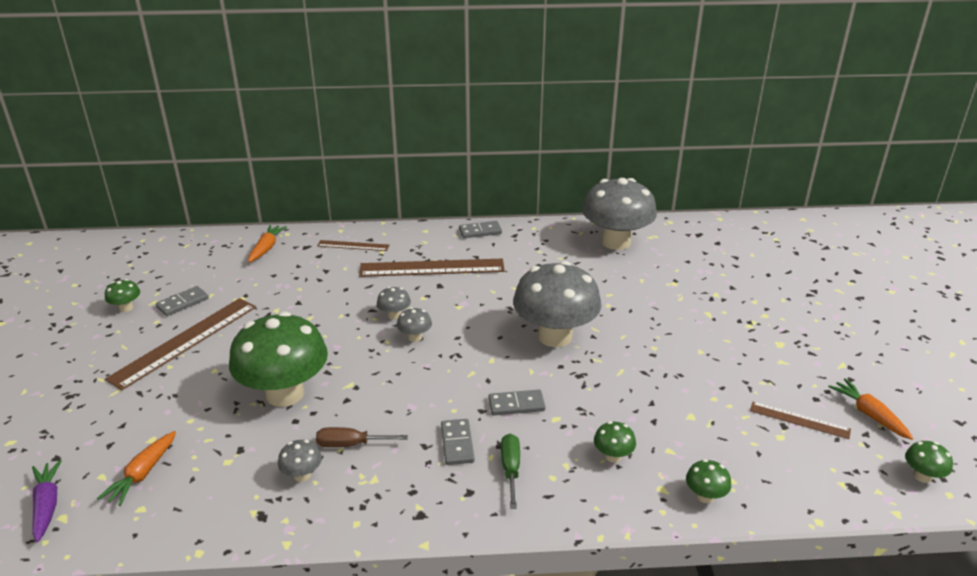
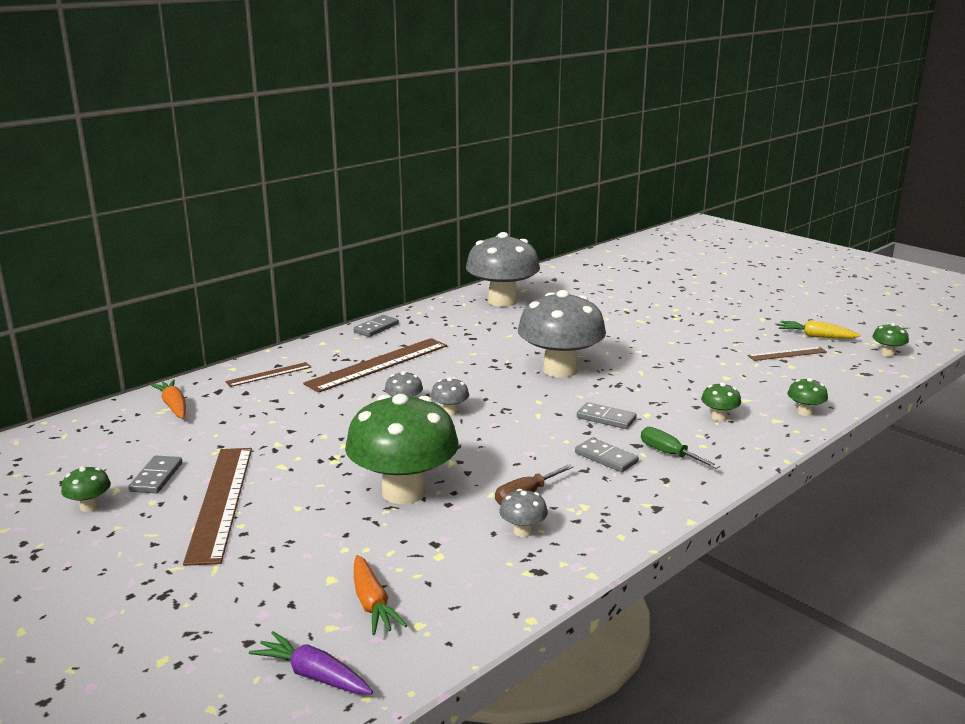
camera: 40 degrees left, 10 degrees down
grey domino [488,390,545,416] -> grey domino turned 75 degrees clockwise [577,402,637,429]
orange carrot [828,378,913,440] -> yellow carrot [779,320,861,339]

